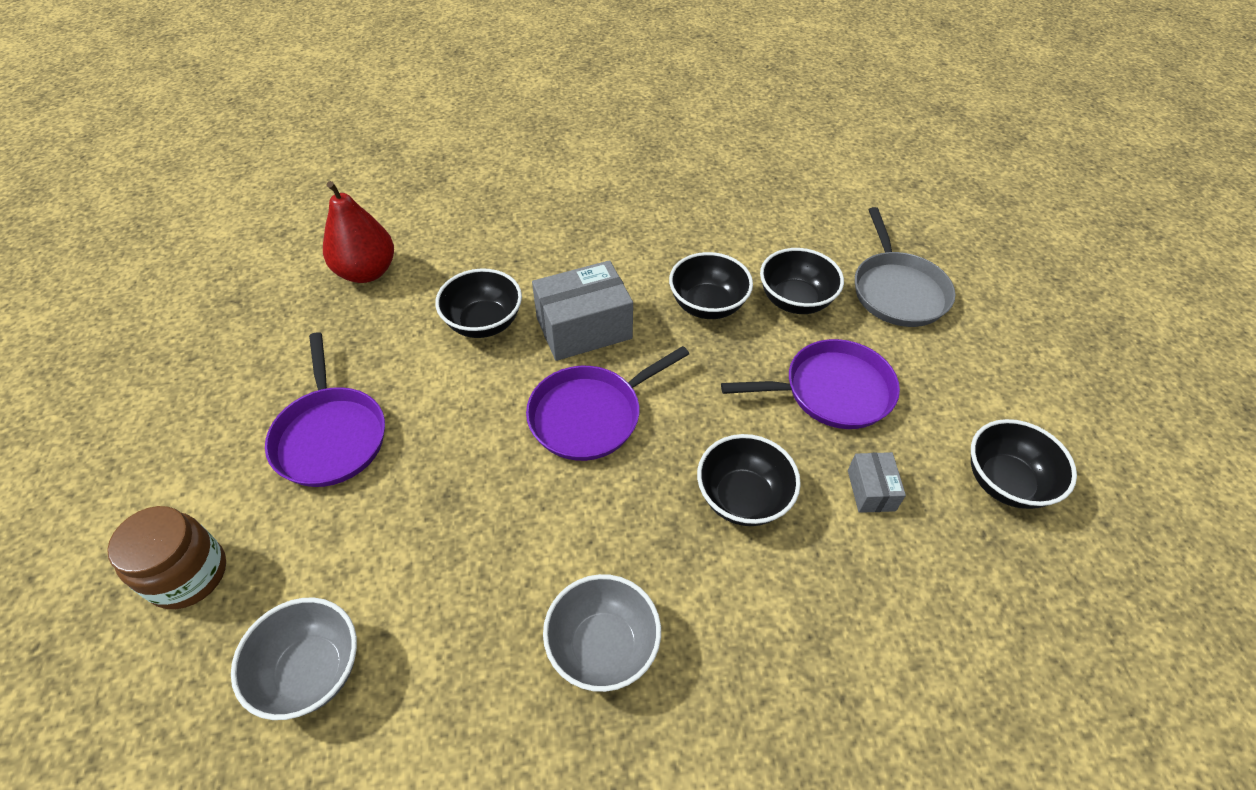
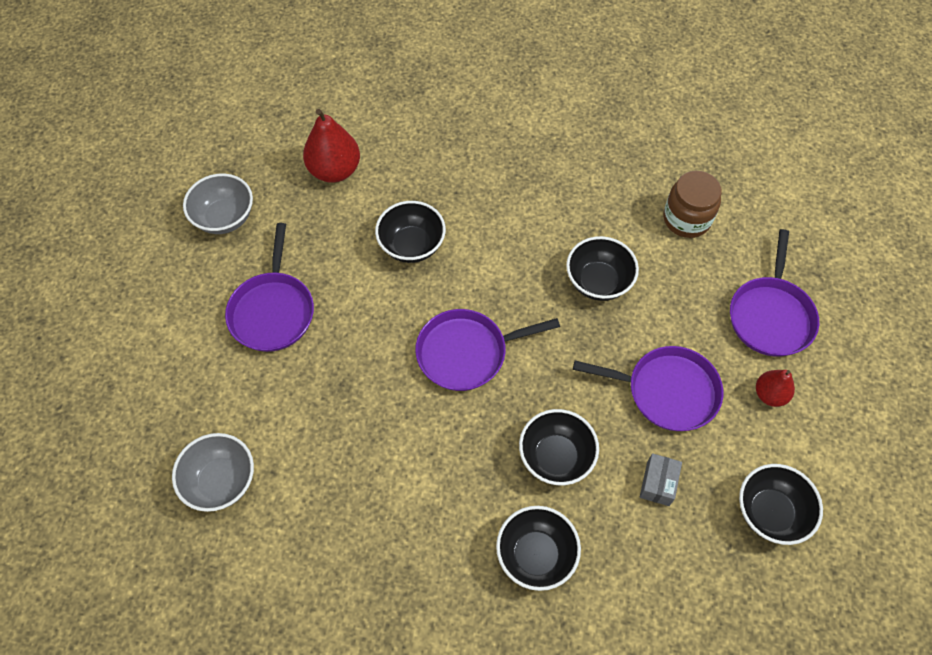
camera: 20 degrees right, 10 degrees up
brown jar [107,506,226,609] -> brown jar moved to [663,171,722,238]
grey box [532,260,633,361] -> none
grey bowl [543,574,661,692] -> grey bowl moved to [183,173,253,234]
black bowl [760,248,844,314] -> black bowl moved to [496,506,581,591]
grey pan [855,207,955,327] -> purple pan [730,229,819,357]
none -> red pear [756,370,795,407]

